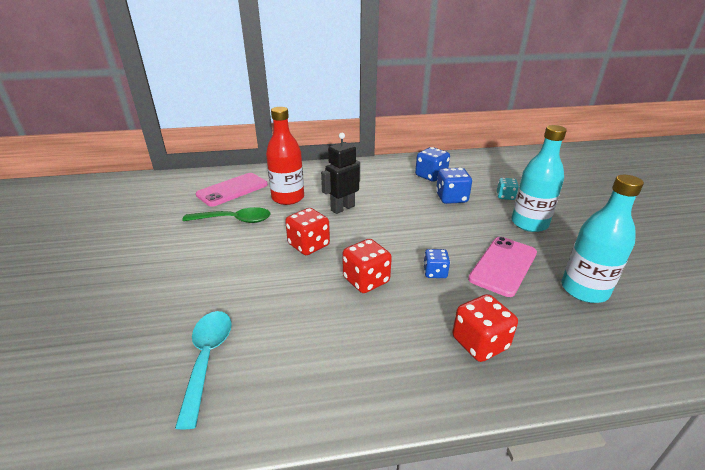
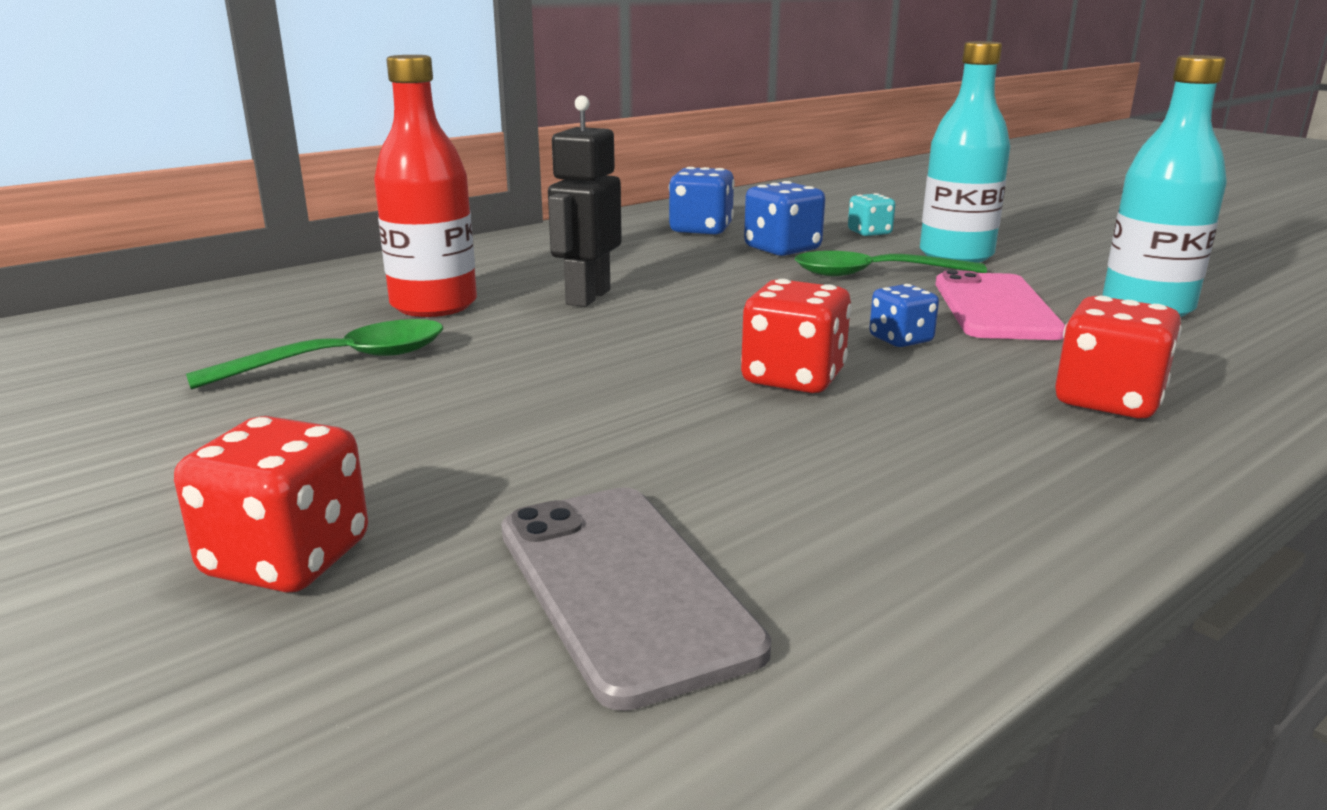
camera: 30 degrees left, 10 degrees down
turquoise spoon [175,311,232,429] -> grey phone [501,487,771,711]
pink phone [196,173,268,207] -> none
red dice [285,208,330,255] -> red dice moved to [174,416,368,593]
none -> green spoon [795,251,987,276]

